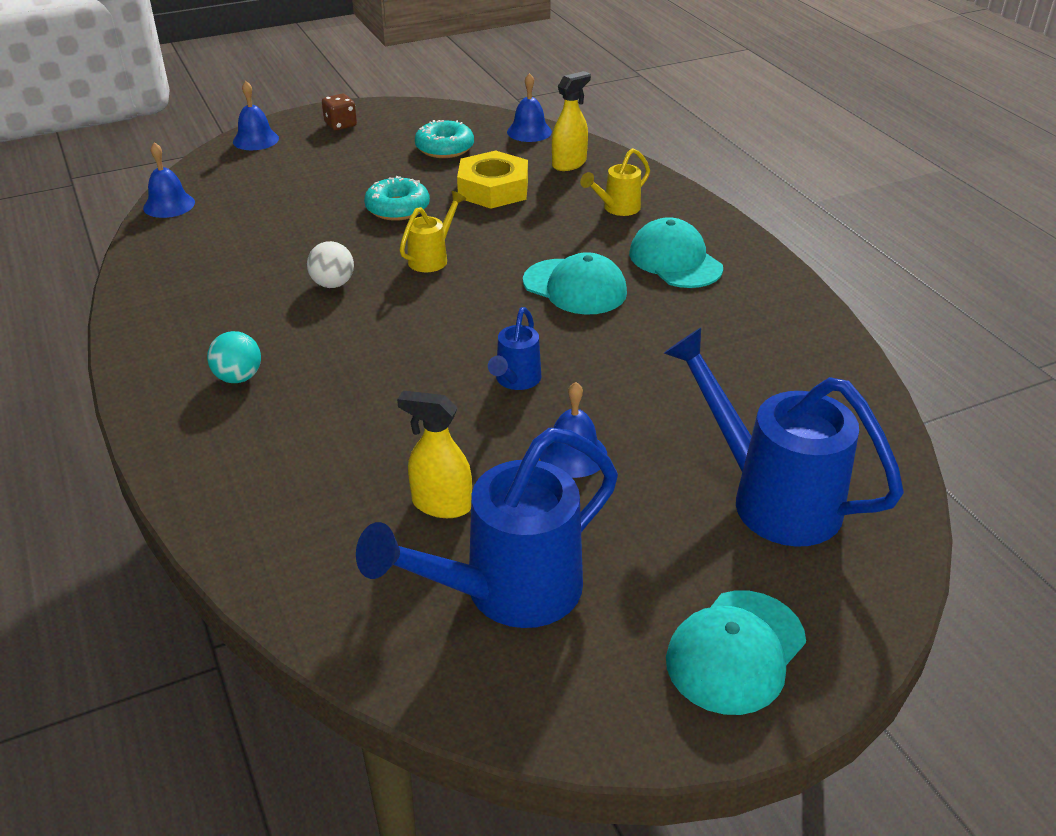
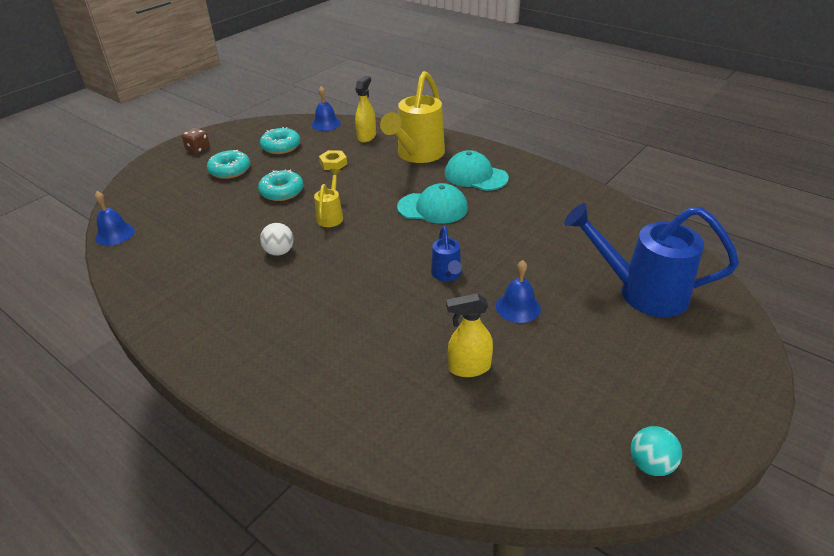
camera: 25 degrees left, 0 degrees up
turquoise ball [207,331,261,383] -> turquoise ball moved to [631,426,682,476]
blue bell [233,81,279,150] -> none
blue watering can [356,428,618,628] -> none
yellow nut [457,150,528,209] -> yellow nut [319,150,347,170], size x0.54
yellow watering can [580,148,650,216] -> yellow watering can [380,71,445,163], size x2.03
turquoise cap [666,591,806,715] -> none
none -> turquoise donut [207,150,251,179]

